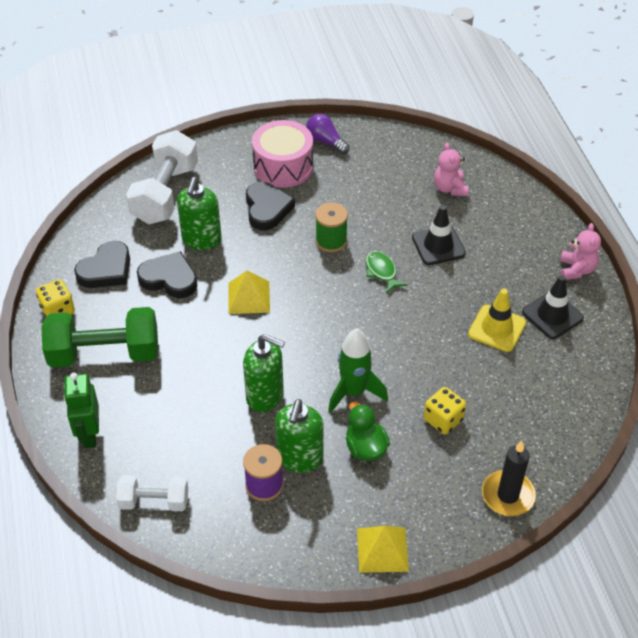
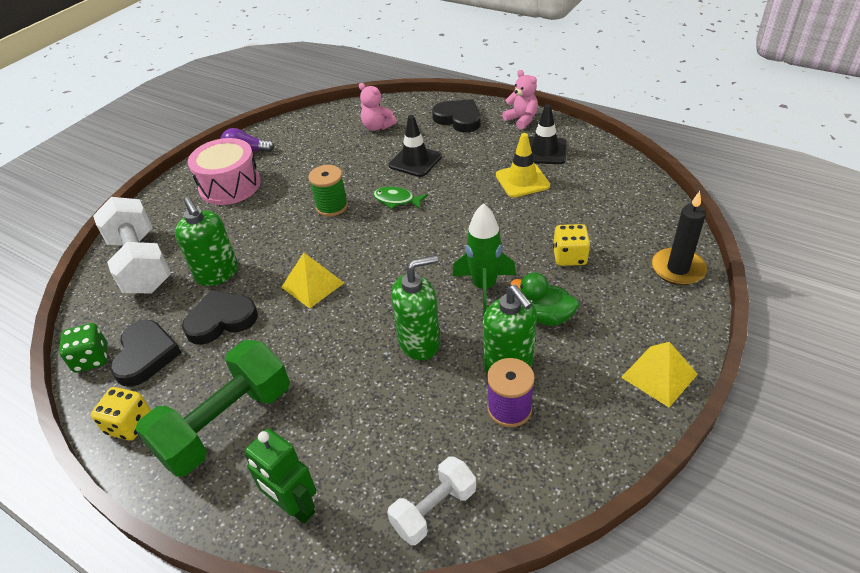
camera: 40 degrees left, 5 degrees down
black heart [246,182,295,230] -> black heart moved to [432,99,481,133]
none -> green dice [59,323,108,373]

